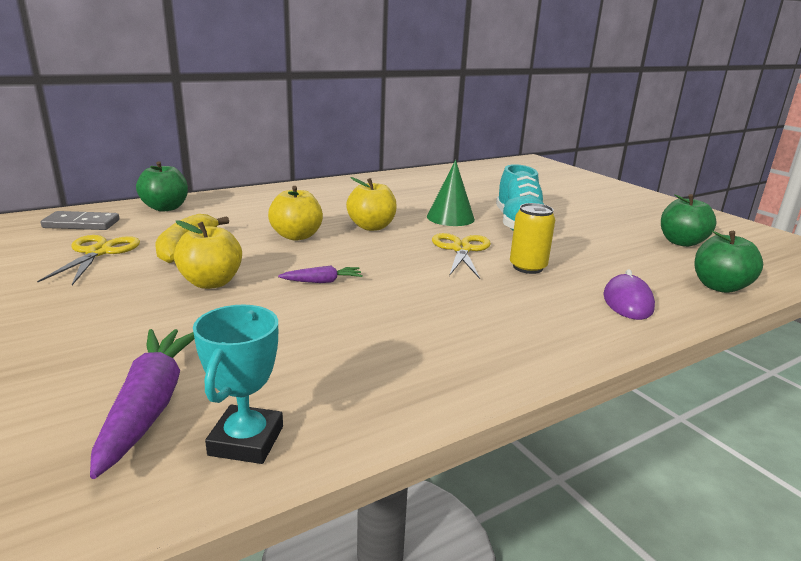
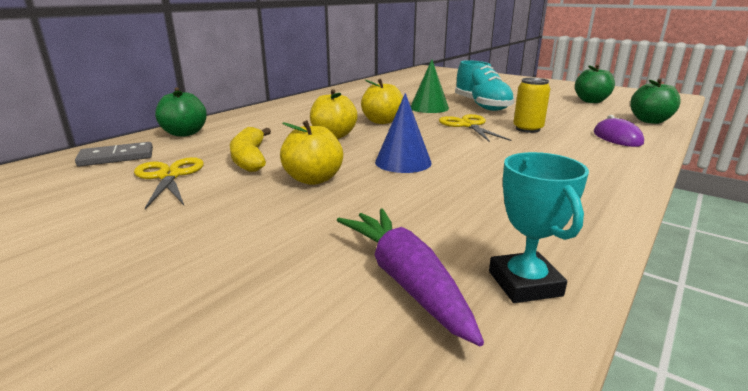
camera: 20 degrees left, 0 degrees up
purple carrot [278,266,363,283] -> blue cone [375,93,432,173]

